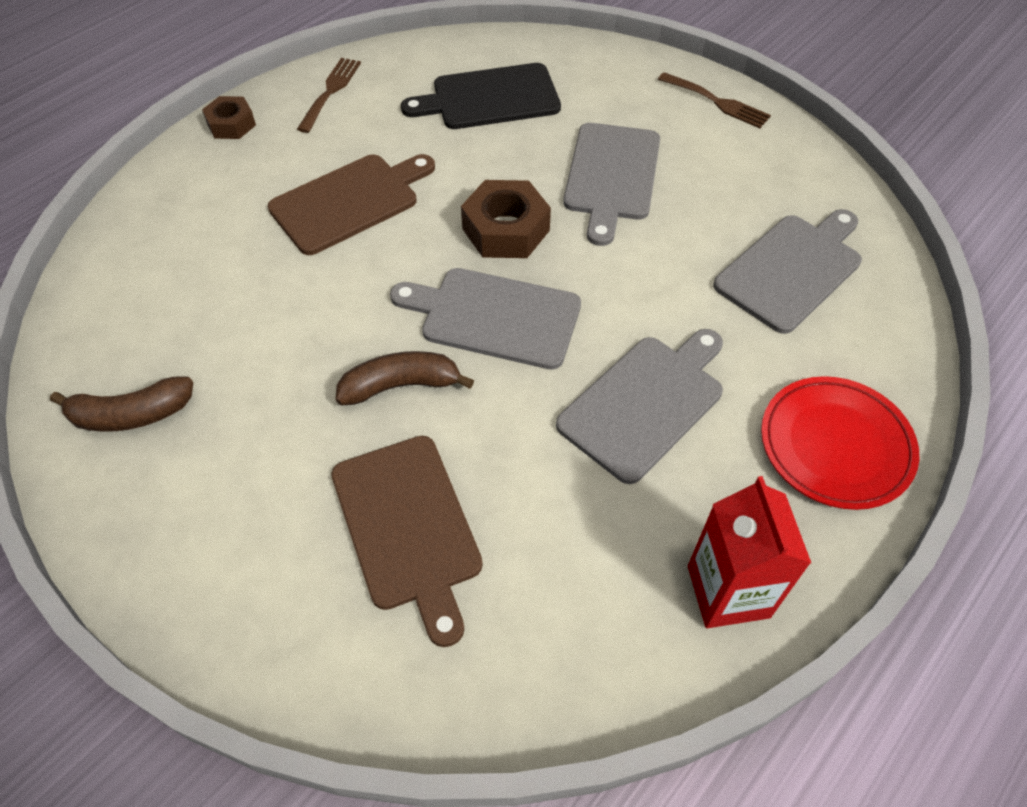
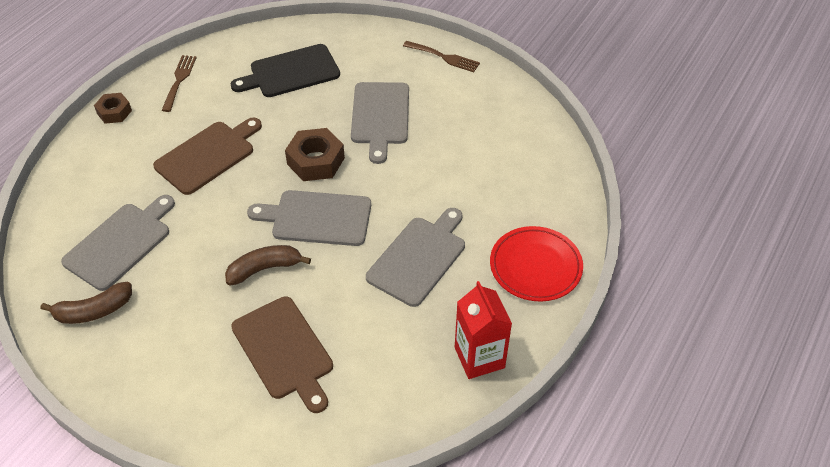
camera: 10 degrees left, 5 degrees down
grey cutting board [713,209,862,334] -> grey cutting board moved to [61,195,175,291]

